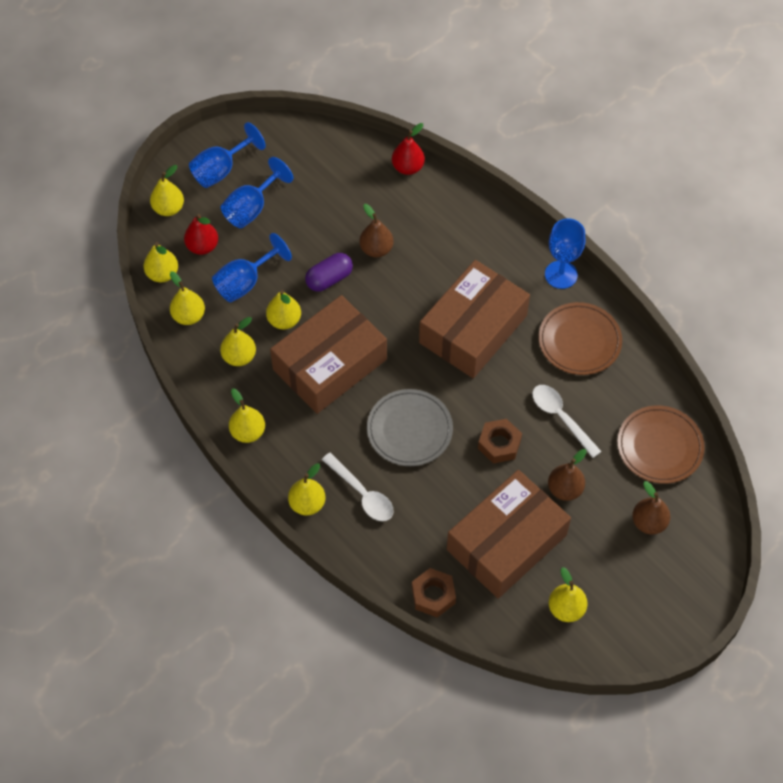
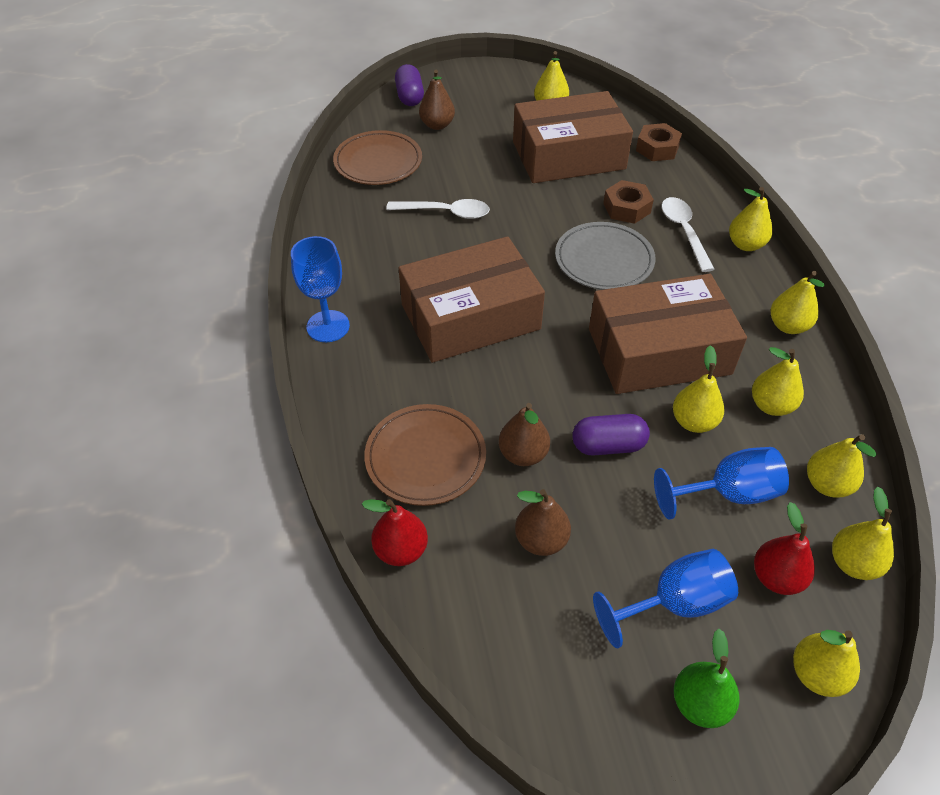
camera: 150 degrees left, 10 degrees down
blue goblet [189,122,266,188] -> green pear [674,629,739,728]
brown nut [478,419,522,464] -> brown nut moved to [603,180,654,224]
white spoon [532,385,602,458] -> white spoon turned 75 degrees counterclockwise [386,199,490,219]
brown plate [539,302,622,375] -> brown plate moved to [364,404,486,506]
brown pear [548,449,587,501] -> brown pear moved to [515,489,571,556]
none -> purple capsule [395,64,424,106]

